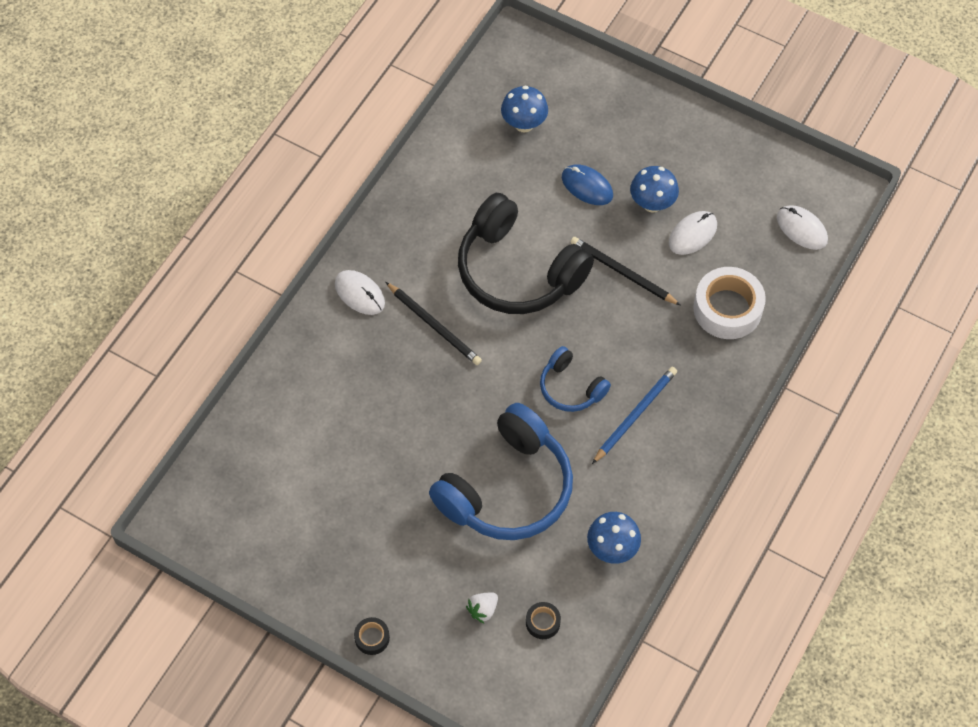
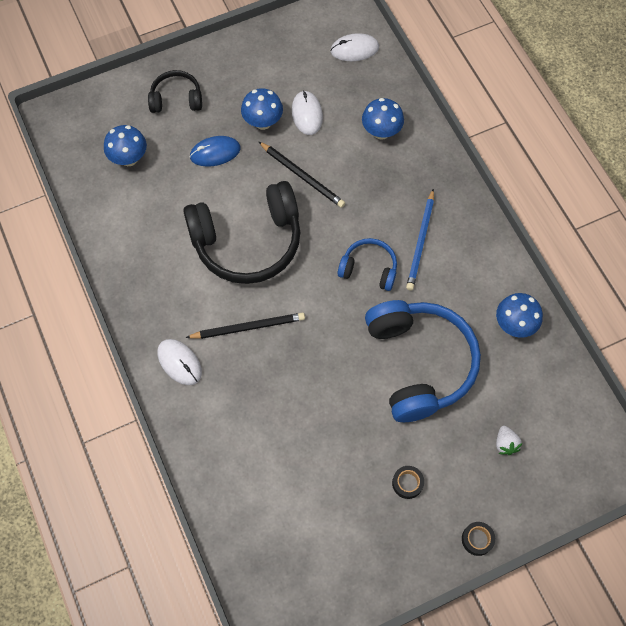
camera: 55 degrees left, 5 degrees up
white mouse [335,270,385,315] -> white mouse turned 60 degrees clockwise [157,339,202,385]
black tape [526,602,561,639] -> black tape moved to [392,466,424,499]
blue headphones [540,346,611,412] -> blue headphones turned 150 degrees counterclockwise [337,238,397,291]
black pencil [570,237,680,305] -> black pencil turned 120 degrees counterclockwise [258,141,345,208]
blue pencil [592,367,677,464] -> blue pencil turned 150 degrees counterclockwise [406,189,434,290]
white tape [693,267,766,339] -> blue mushroom [362,98,404,140]
none -> black headphones [148,70,202,113]

